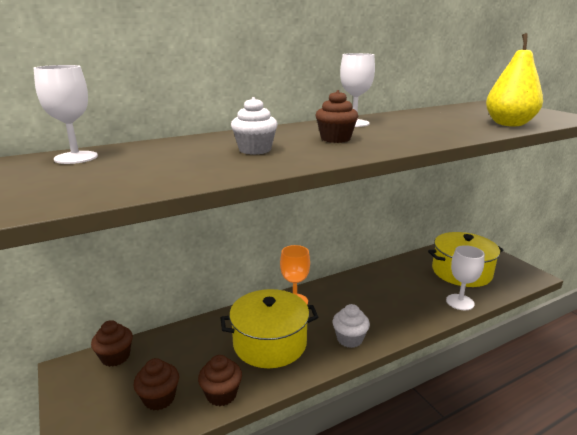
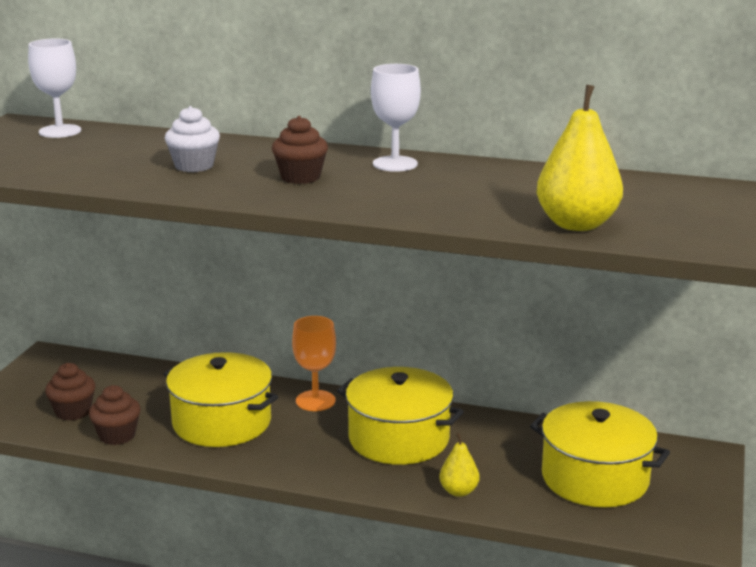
camera: 45 degrees right, 0 degrees up
brown cupcake [91,320,133,367] -> none
white cupcake [332,304,370,348] -> none
white goblet [446,245,485,310] -> none
none -> yellow pot [337,367,464,465]
none -> yellow pear [439,433,479,497]

